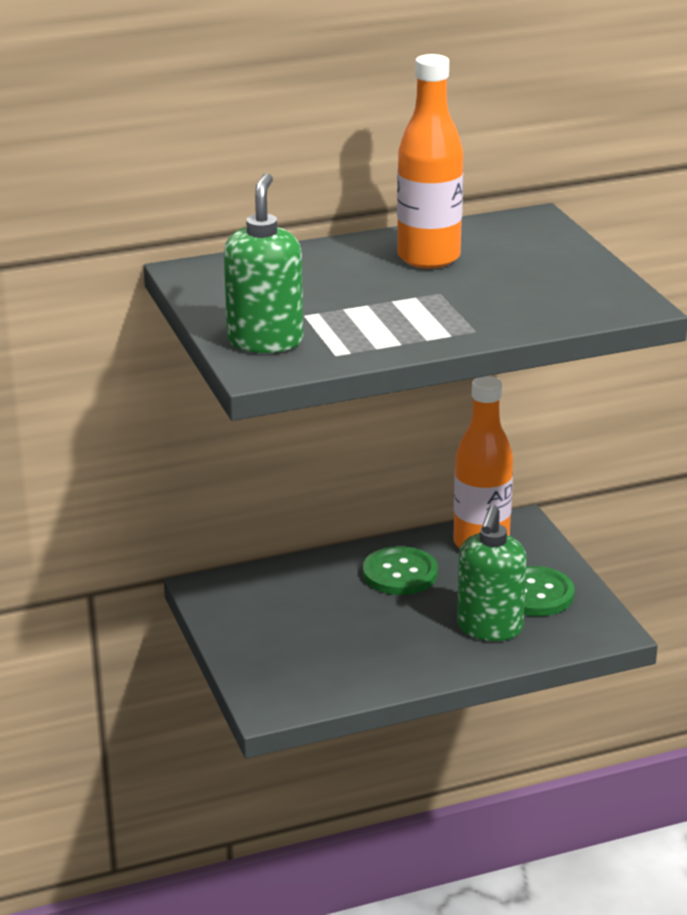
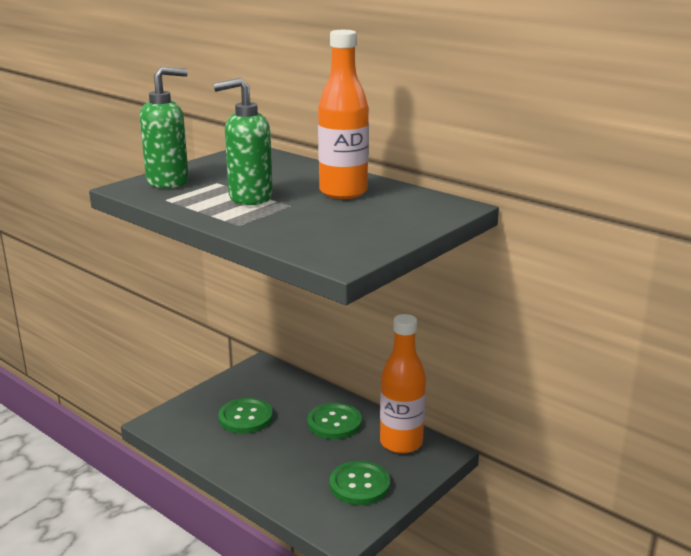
camera: 60 degrees right, 5 degrees down
green soap dispenser [457,505,527,641] -> green soap dispenser moved to [213,78,273,205]
none -> green button [218,398,273,434]

